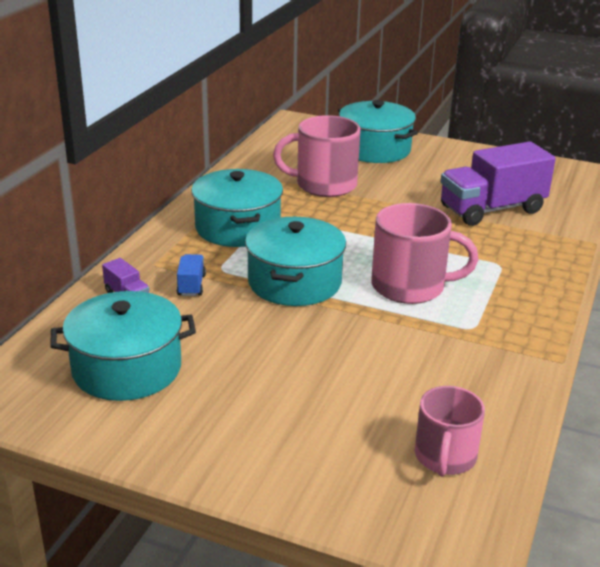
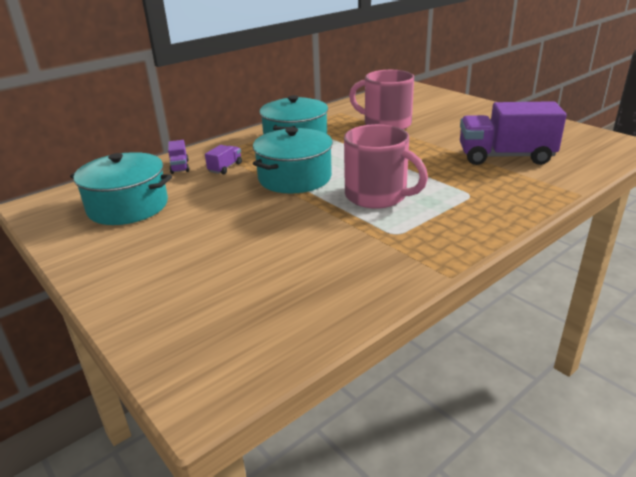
camera: 30 degrees right, 0 degrees up
blue truck [177,254,206,296] -> purple truck [205,145,242,174]
turquoise pot [338,100,418,163] -> none
pink mug [415,386,485,476] -> none

